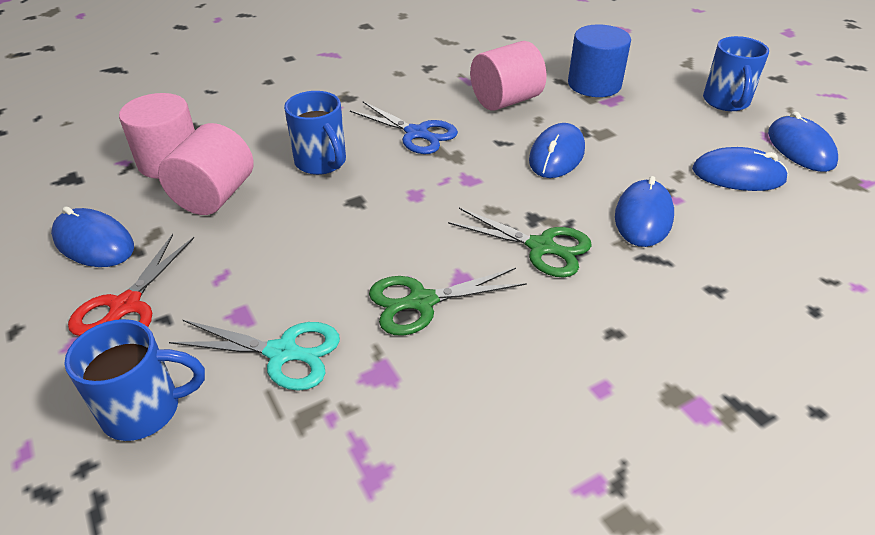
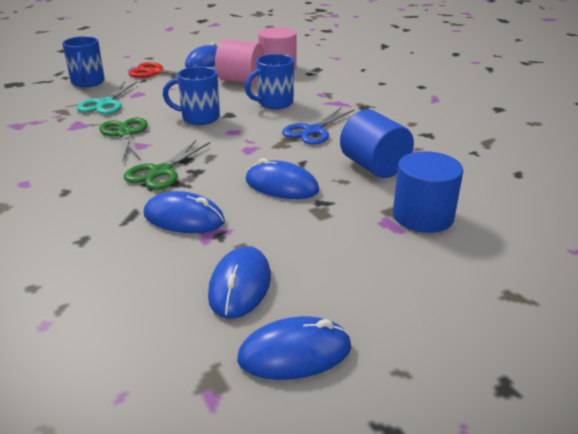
camera: 90 degrees right, 10 degrees down
pink cylinder [470,41,547,111] -> blue cylinder [340,109,414,178]
blue mug [703,36,769,111] -> blue mug moved to [163,66,220,125]

